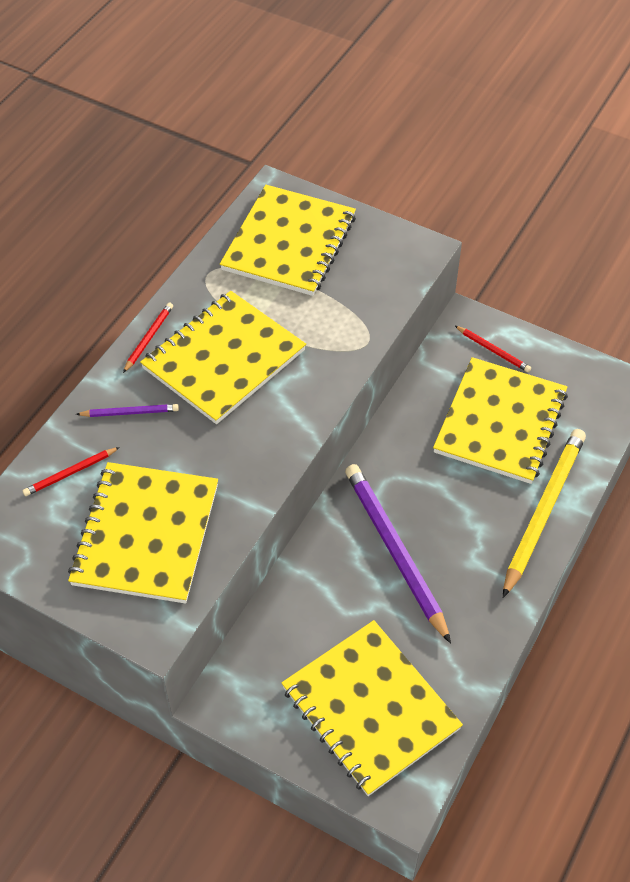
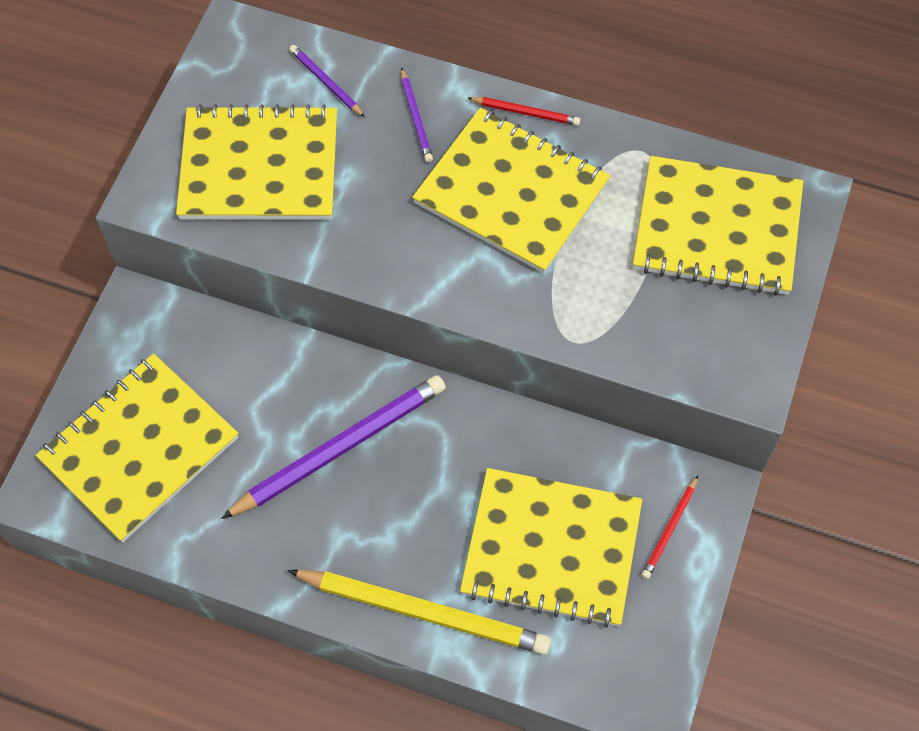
camera: 80 degrees right, 10 degrees up
red pencil [23,447,120,496] -> purple pencil [289,45,365,117]

